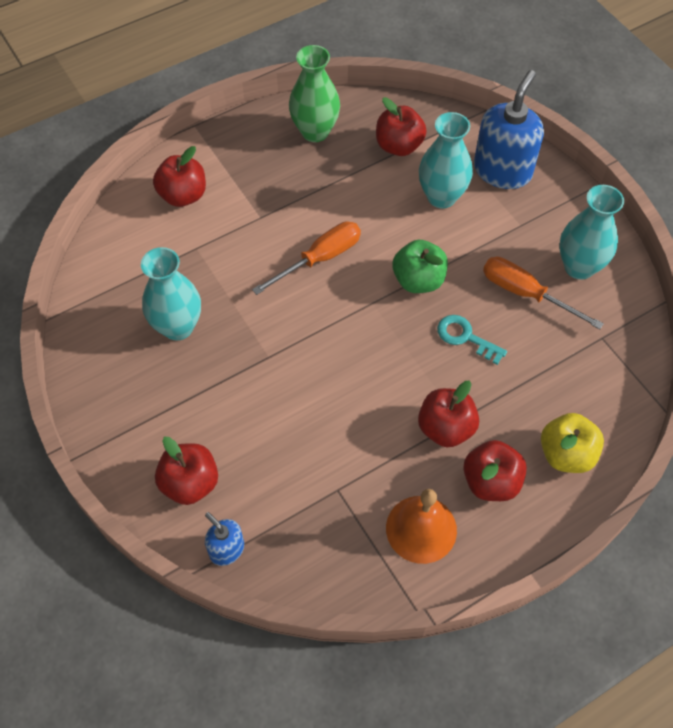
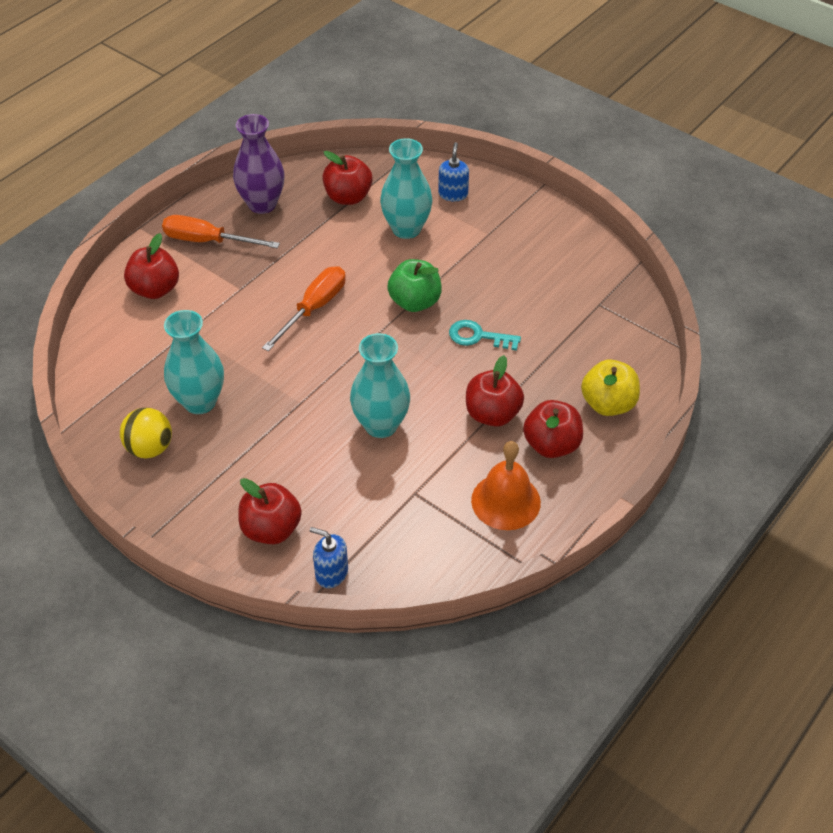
camera: 20 degrees left, 10 degrees down
green vase [289,45,340,142] -> purple vase [233,114,285,214]
blue soap dispenser [474,70,544,189] -> blue soap dispenser [438,142,469,202], size x0.51
orange screwdriver [483,257,604,330] -> orange screwdriver moved to [162,215,280,248]
turquoise vase [560,185,624,280] -> turquoise vase moved to [350,333,410,438]
none -> yellow ball [120,408,172,458]

